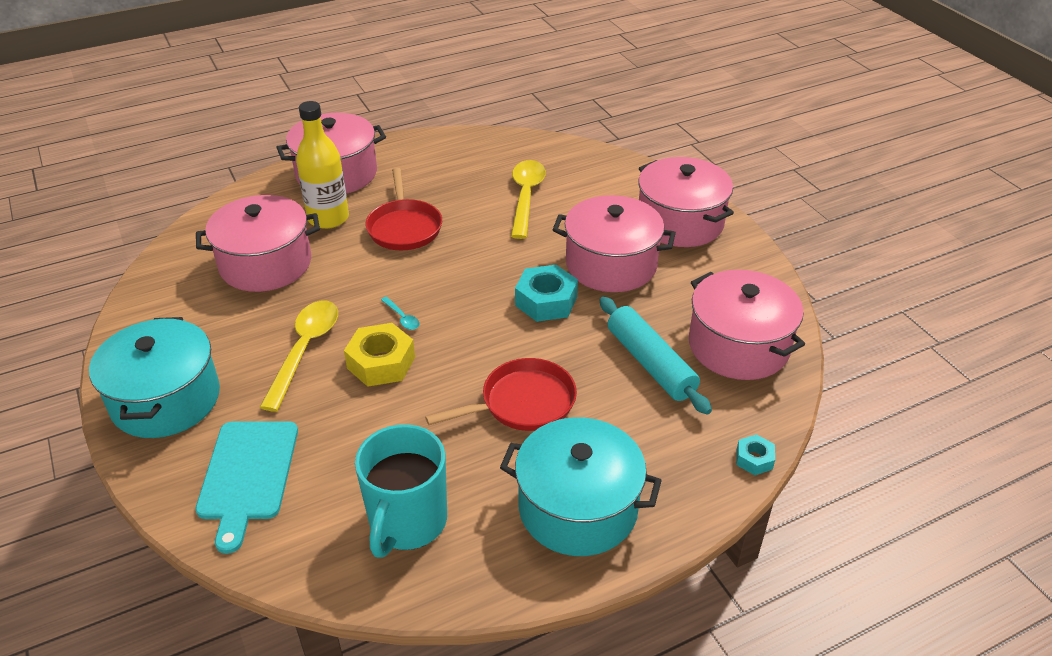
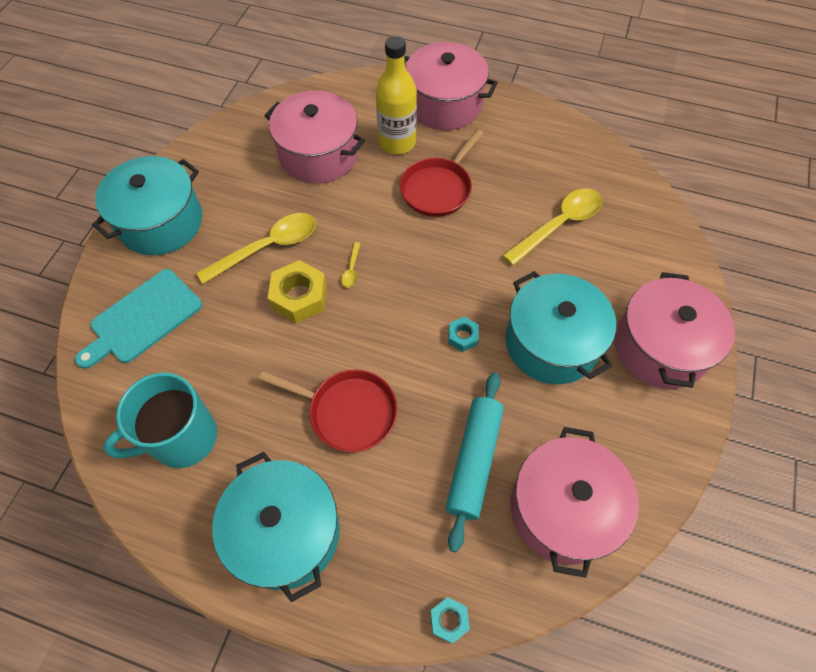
camera: 45 degrees right, 20 degrees up
turquoise spoon [381,297,420,330] -> yellow spoon [341,242,361,288]
turquoise nut [515,265,578,322] -> turquoise nut [448,317,479,352], size x0.54
pink pot [553,195,676,292] -> turquoise pot [506,271,616,384]

